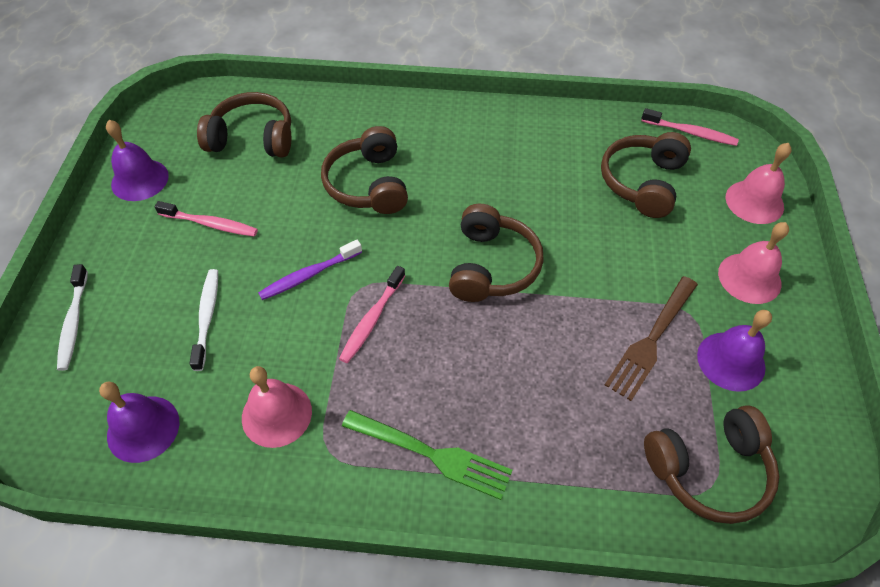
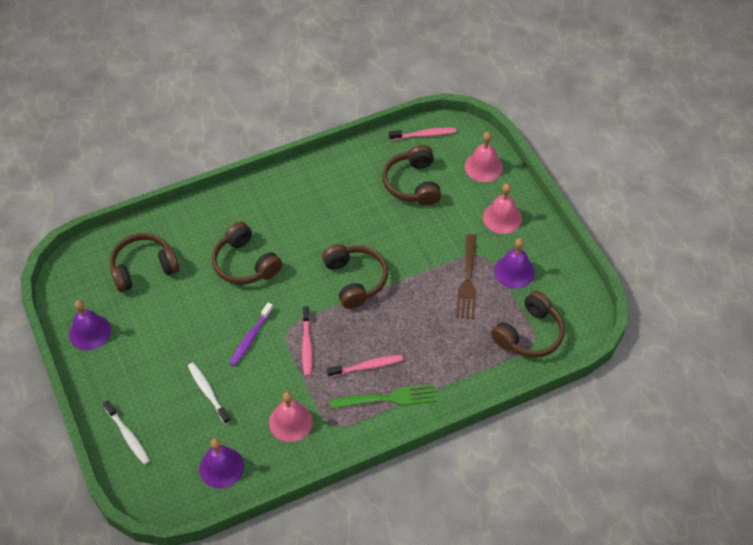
camera: 30 degrees left, 0 degrees up
pink toothbrush [154,201,258,237] -> pink toothbrush moved to [327,355,403,377]

